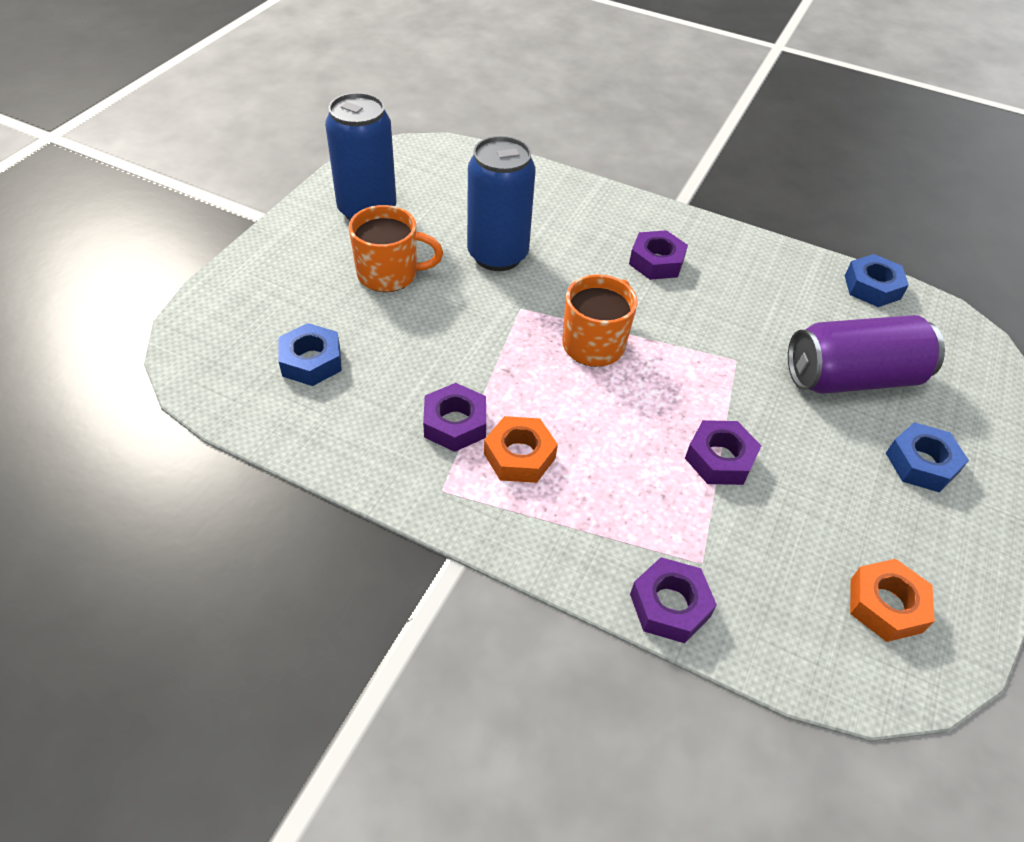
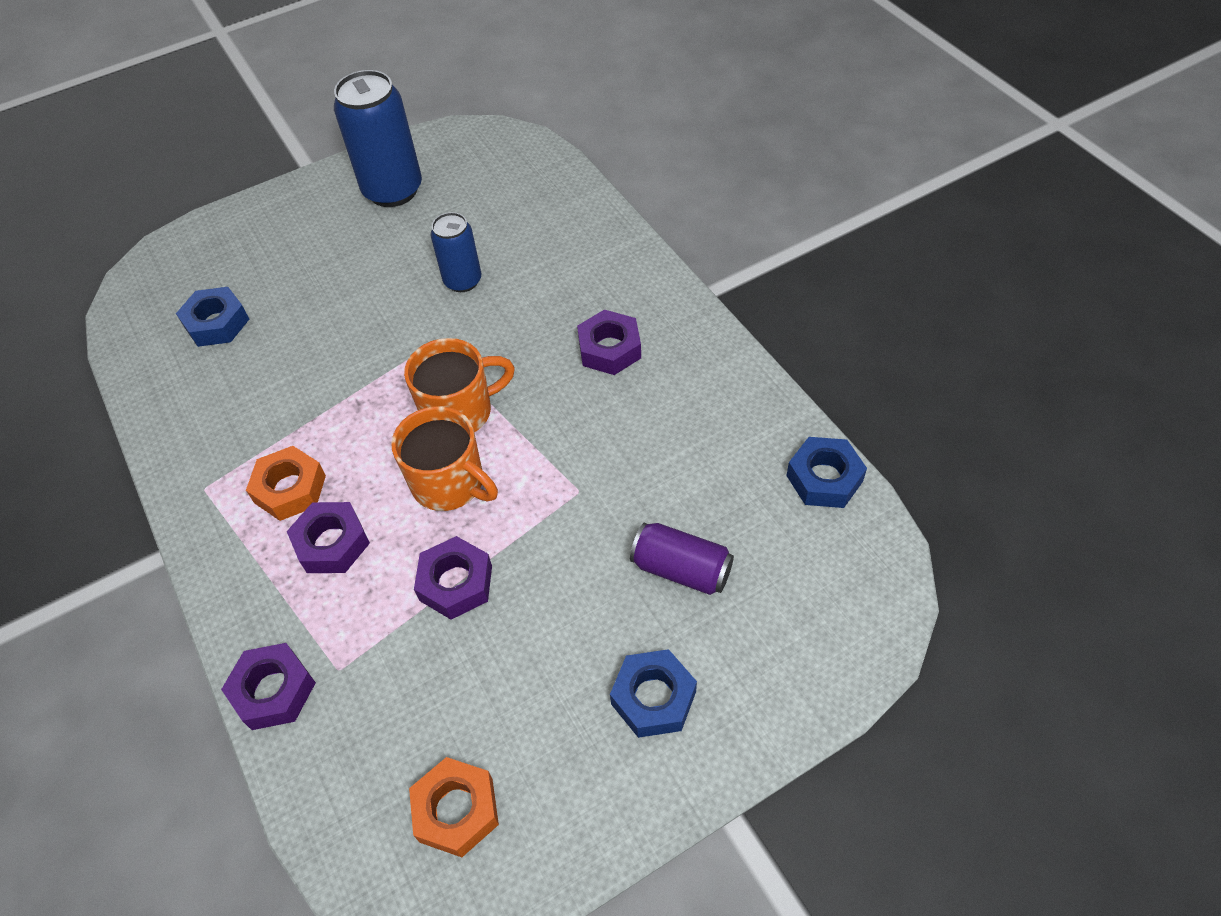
camera: 40 degrees right, 5 degrees up
orange mug [349,205,443,292] -> orange mug moved to [391,406,498,511]
purple nut [423,383,486,452] -> purple nut moved to [287,502,370,573]
blue can [467,136,536,271] -> blue can [431,212,481,292], size x0.58
purple can [788,315,945,394] -> purple can [630,522,734,595], size x0.58

